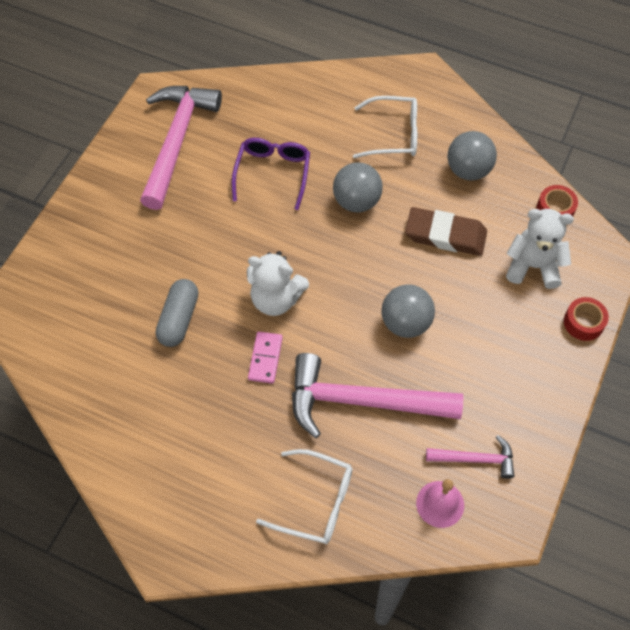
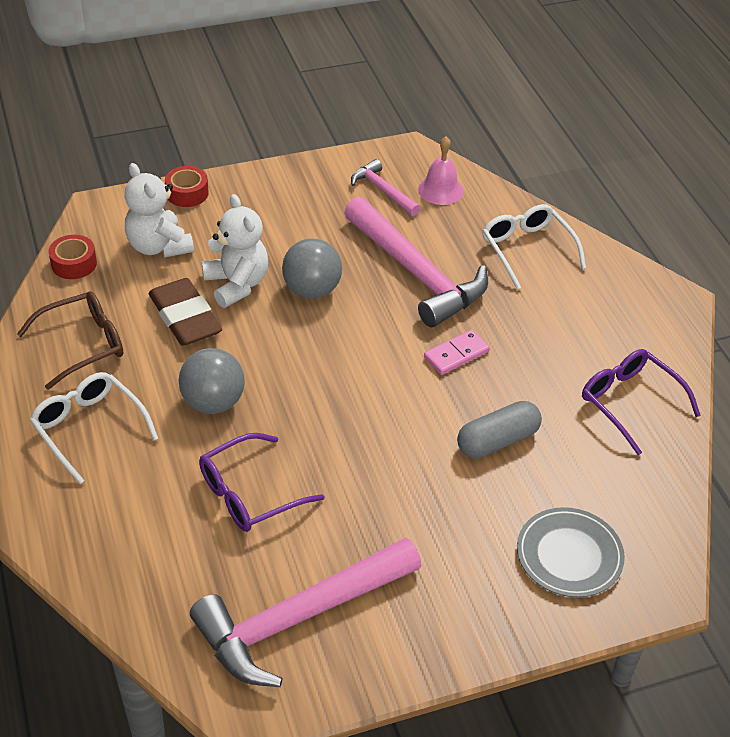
camera: 135 degrees left, 15 degrees down
white teddy bear [247,251,309,316] -> white teddy bear moved to [202,194,268,308]
grey ball [447,131,497,181] -> brown glasses [17,291,123,390]
none -> grey plate [517,507,625,597]
none -> purple glasses [582,349,701,455]

